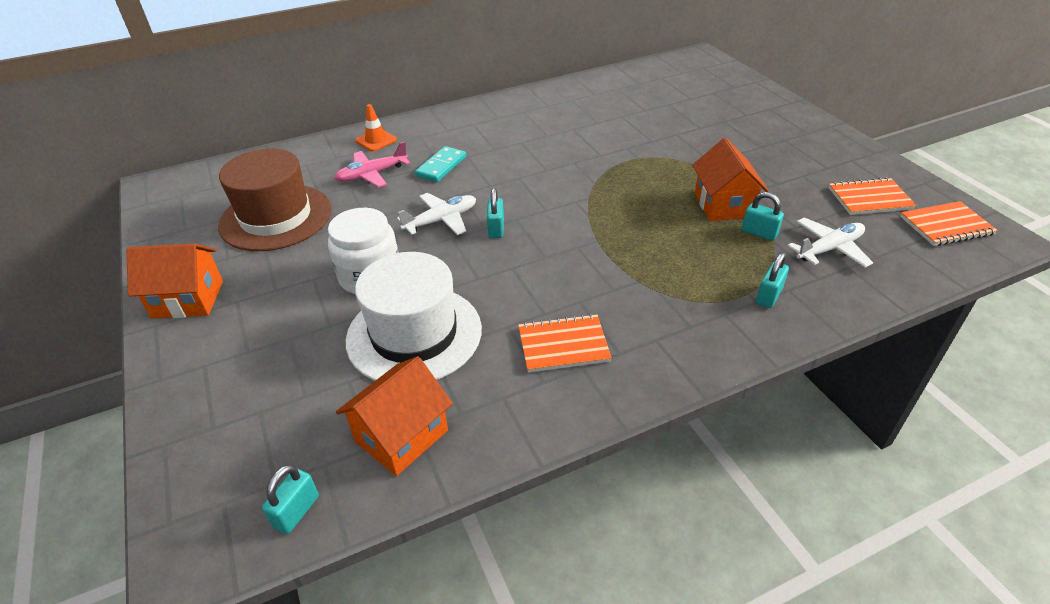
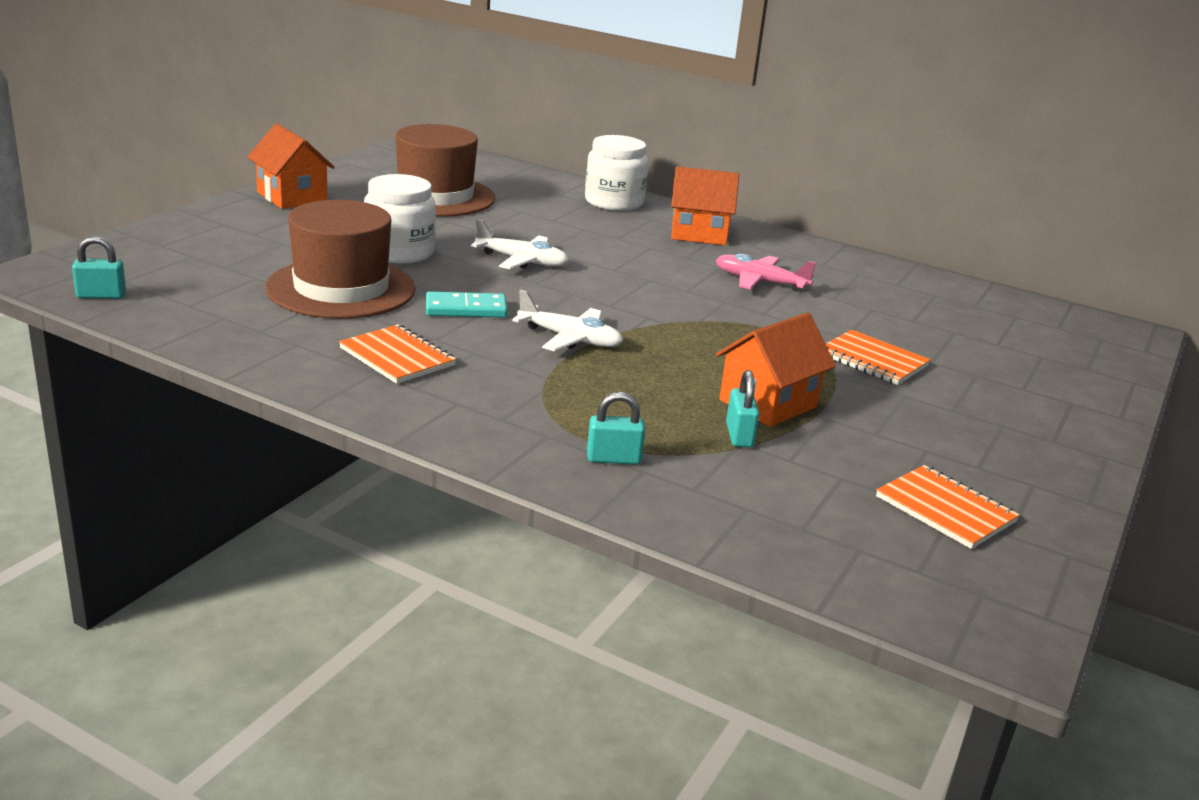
camera: 50 degrees right, 15 degrees down
pink plane [335,141,410,188] -> pink plane moved to [716,253,816,292]
orange house [336,356,453,476] -> orange house moved to [671,166,739,245]
white hat [346,252,482,381] -> brown hat [265,200,416,319]
orange traffic cone [355,104,397,151] -> white jar [585,135,648,211]
turquoise domino [415,146,466,182] -> turquoise domino moved to [426,291,508,318]
turquoise padlock [487,188,504,238] -> none
white plane [788,217,873,267] -> white plane moved to [512,289,623,351]
orange notebook [900,201,998,246] -> orange notebook moved to [826,330,931,385]

